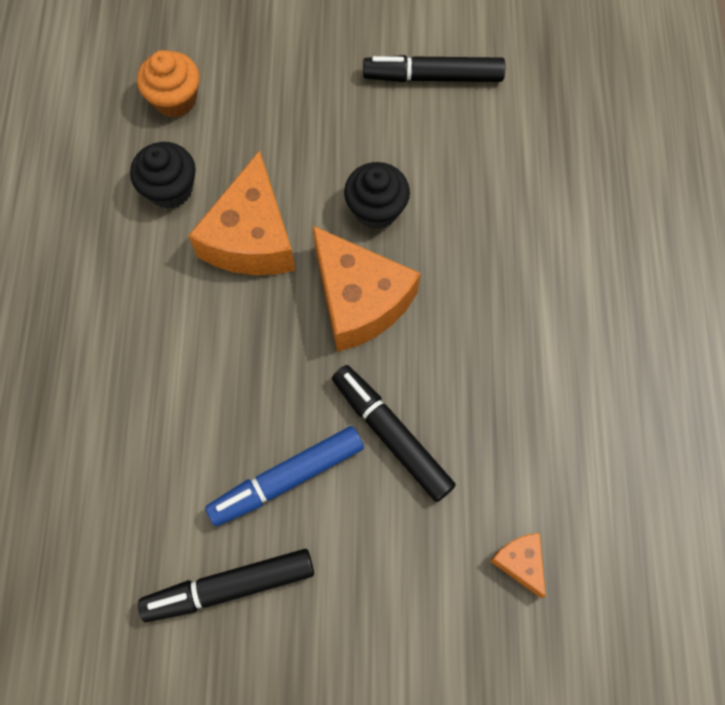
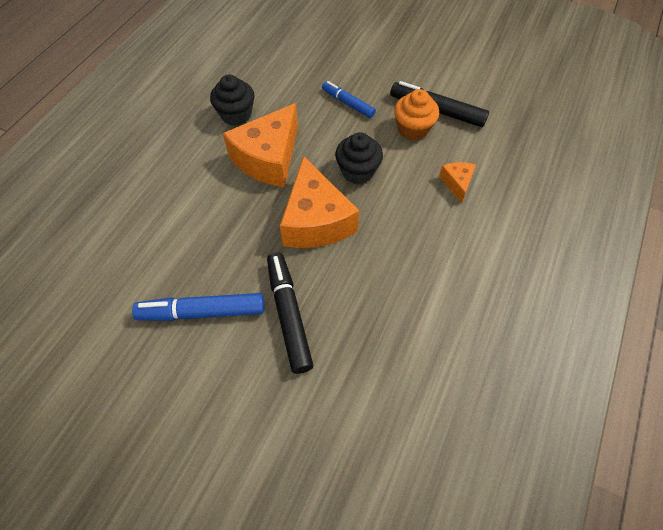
camera: 25 degrees right, 10 degrees down
orange cupcake [137,50,200,117] -> orange cupcake moved to [394,89,439,141]
black marker [138,549,314,622] -> none
orange cheese [490,533,546,598] -> orange cheese moved to [439,162,476,203]
none -> blue marker [322,81,376,118]

